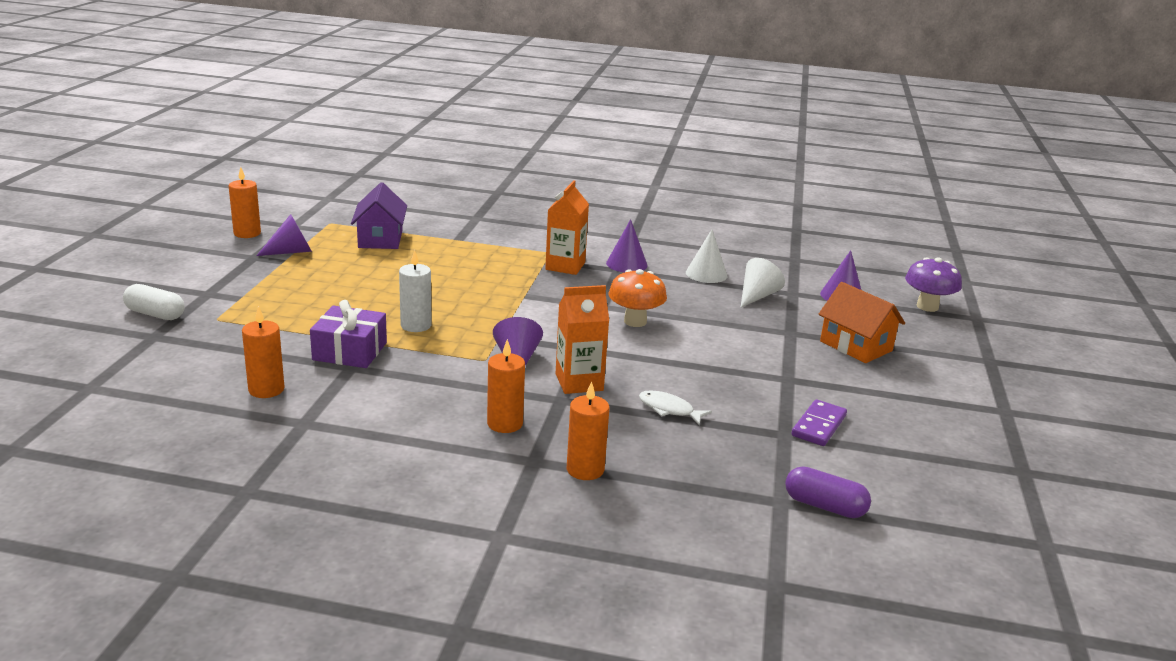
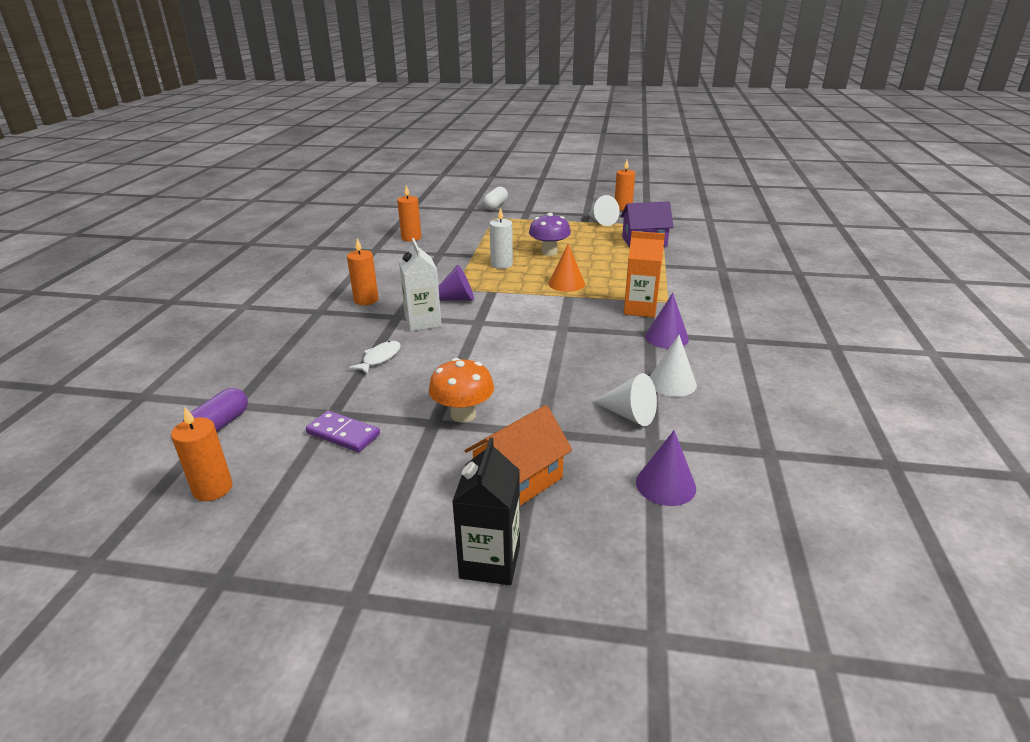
camera: 90 degrees right, 5 degrees up
purple cone [256,214,312,256] -> white cone [589,195,620,226]
purple gift [310,300,387,368] -> none
orange carton [556,285,609,394] -> white carton [399,238,442,331]
orange candle [567,381,609,480] -> orange candle moved to [171,406,233,501]
orange mushroom [609,269,667,327] -> orange mushroom moved to [429,358,494,423]
purple mushroom [905,257,962,312] -> purple mushroom moved to [529,213,571,256]
none -> black carton [452,437,520,585]
none -> orange cone [548,244,585,292]

